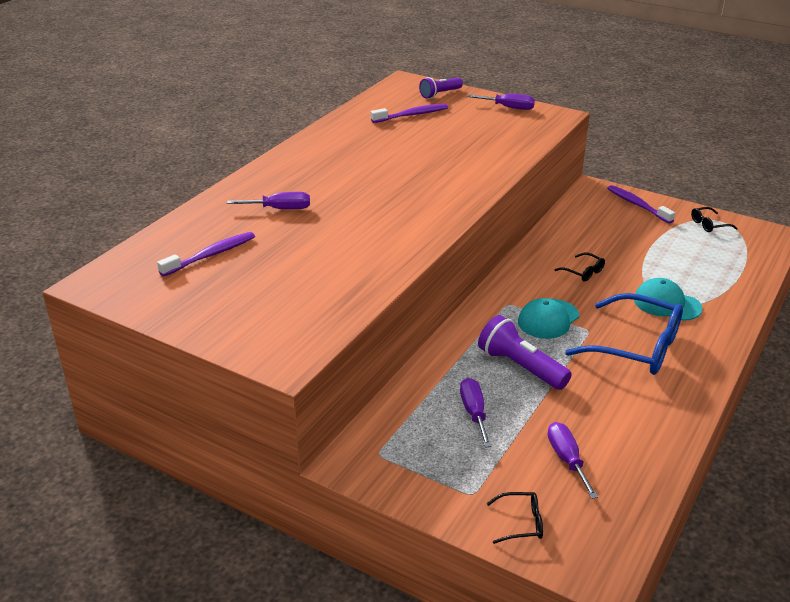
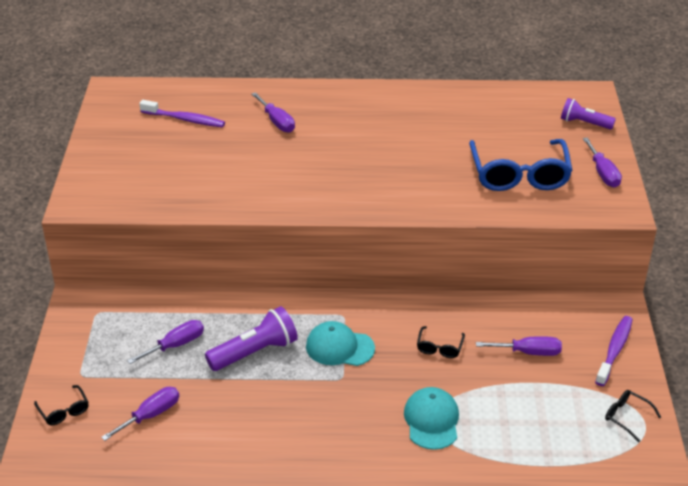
camera: 60 degrees right, 5 degrees up
purple toothbrush [371,104,448,123] -> none
purple flashlight [478,315,572,390] -> purple flashlight turned 45 degrees clockwise [205,306,298,371]
blue glasses [565,293,683,375] -> blue glasses moved to [469,139,573,191]
none -> purple screwdriver [476,336,562,356]

